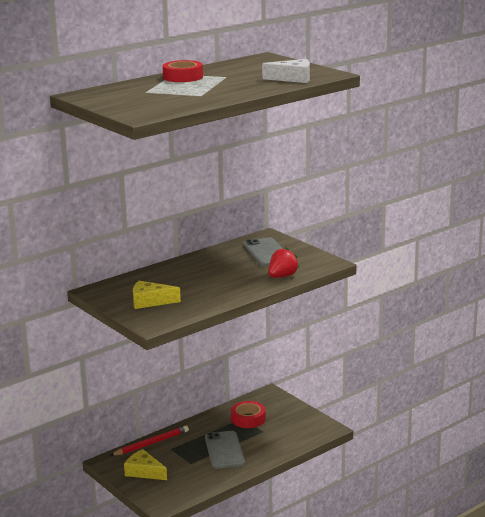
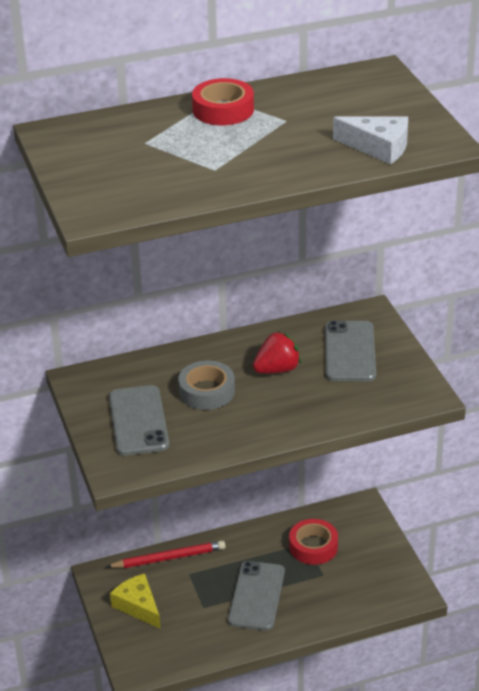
camera: 20 degrees right, 15 degrees up
yellow cheese [133,281,181,309] -> grey phone [109,385,169,456]
red strawberry [268,247,299,278] -> red strawberry moved to [253,331,301,374]
none -> grey tape [178,361,235,410]

